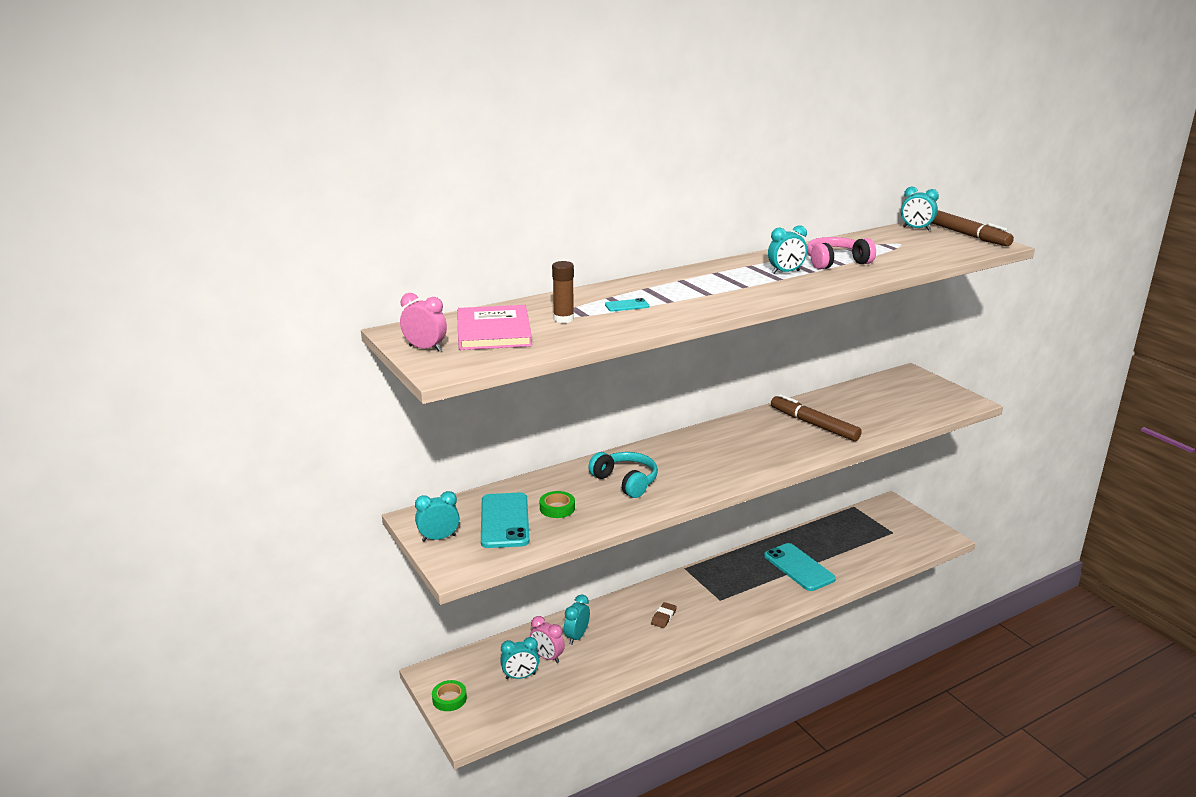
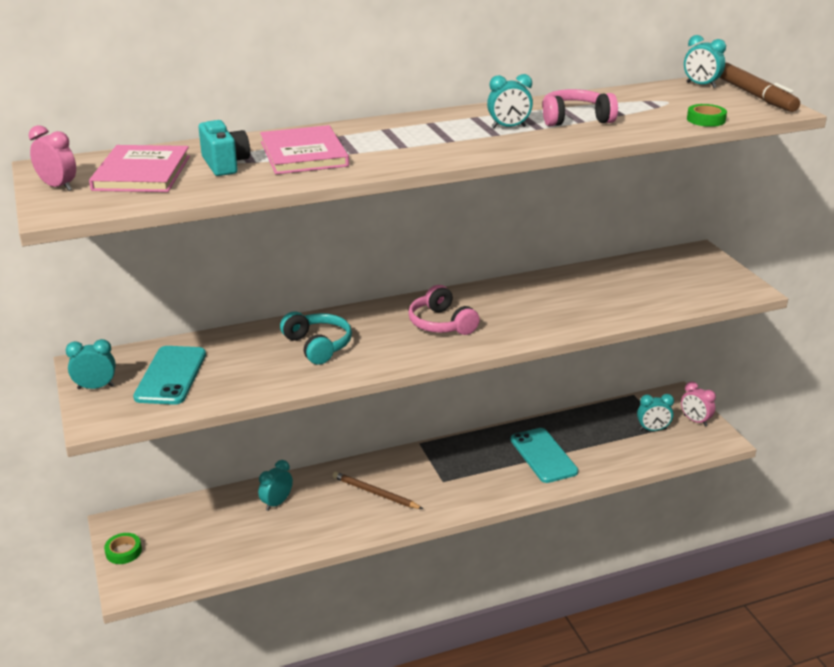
camera: 10 degrees right, 5 degrees up
turquoise clock [500,637,539,679] -> turquoise clock moved to [637,394,674,431]
pink clock [530,616,565,663] -> pink clock moved to [681,381,716,426]
green tape [540,491,575,518] -> green tape moved to [687,104,727,127]
brown glue stick [552,261,574,323] -> turquoise camera [198,120,250,176]
turquoise phone [605,298,649,312] -> pink book [260,125,349,174]
brown eraser [651,602,677,628] -> brown pencil [333,472,423,509]
brown marker [771,394,862,441] -> none
none -> pink headphones [408,285,480,335]

